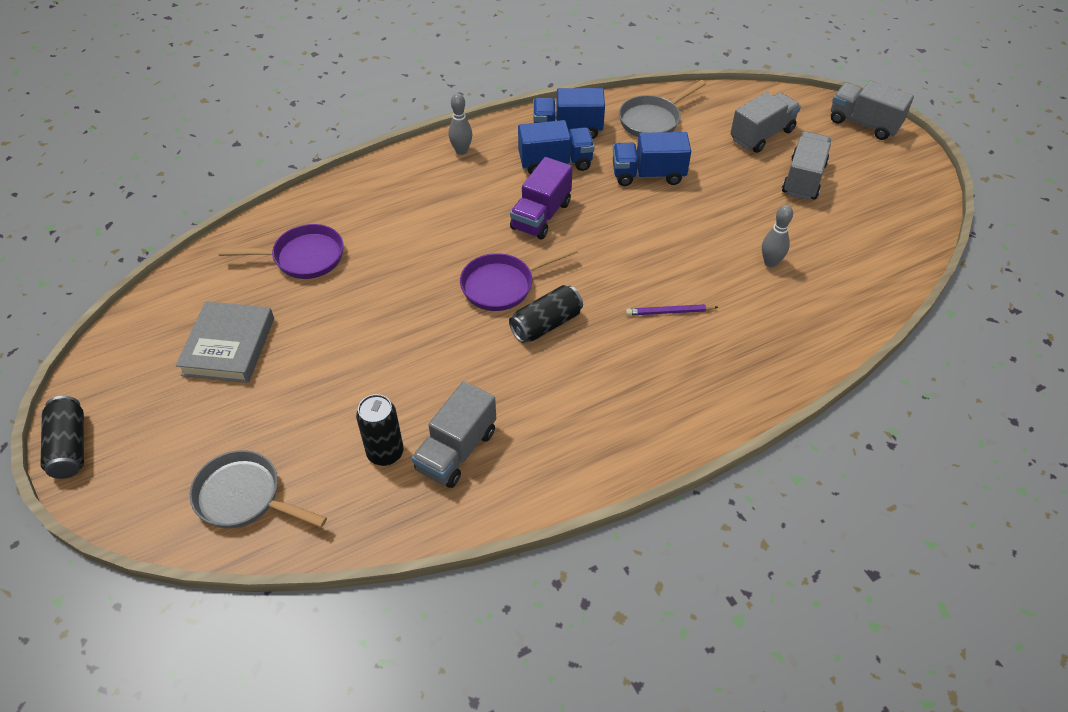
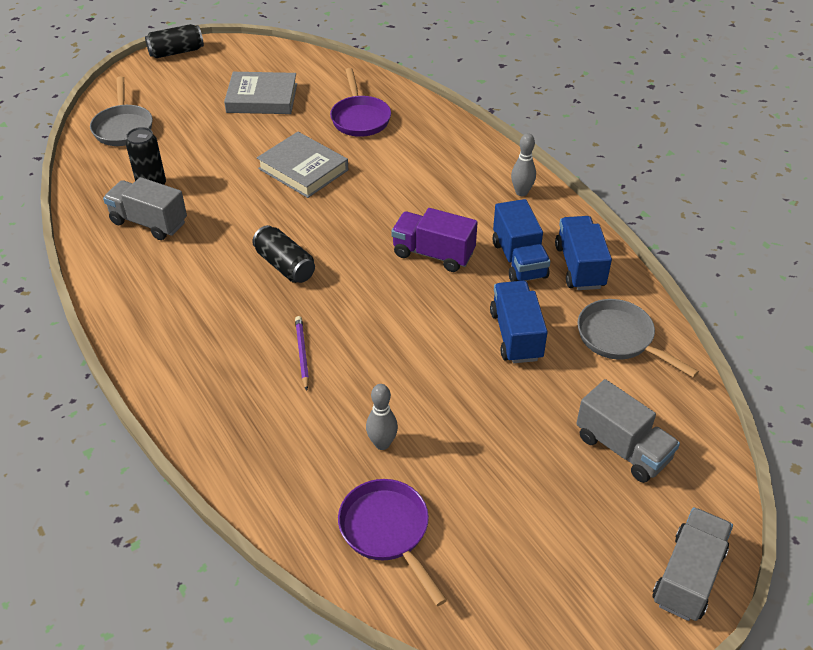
camera: 85 degrees right, 5 degrees down
grey pan [190,450,327,528] -> grey pan turned 150 degrees clockwise [90,76,153,146]
purple pan [460,246,578,311] -> purple pan moved to [338,479,447,606]
grey truck [782,132,831,200] -> none
none -> grey book [257,132,348,198]

